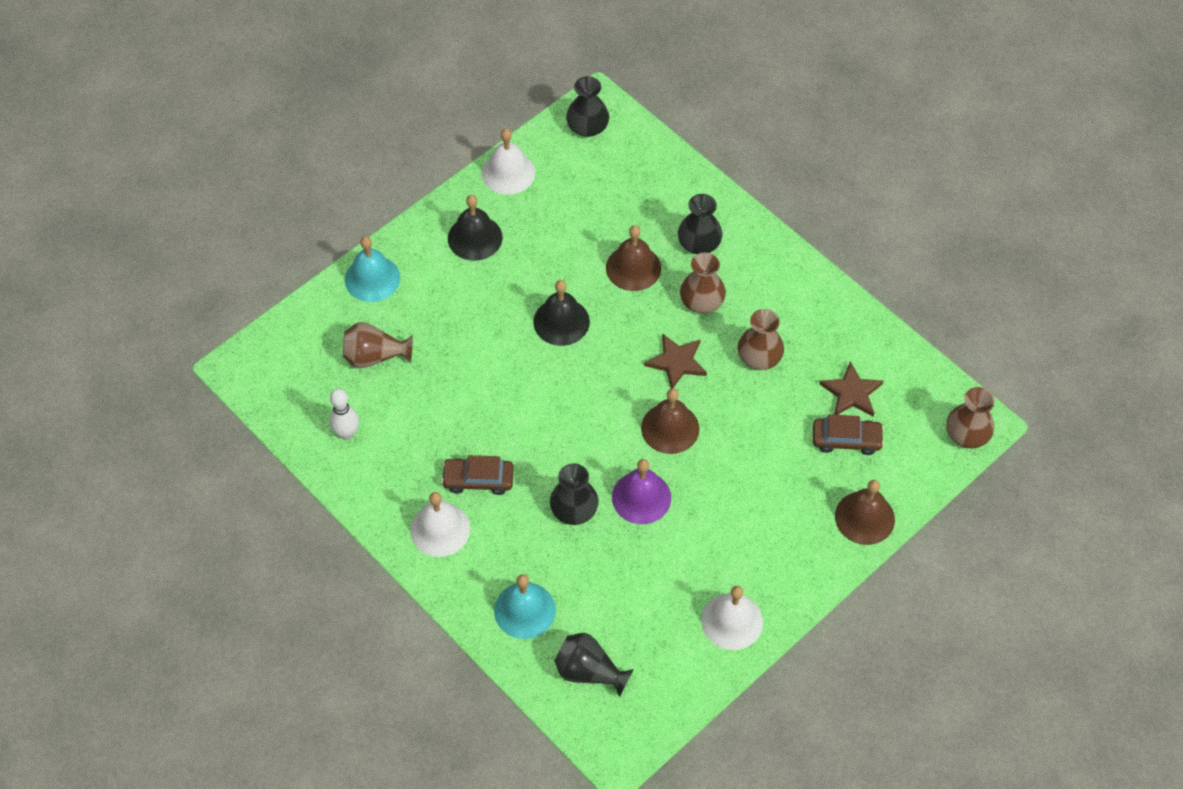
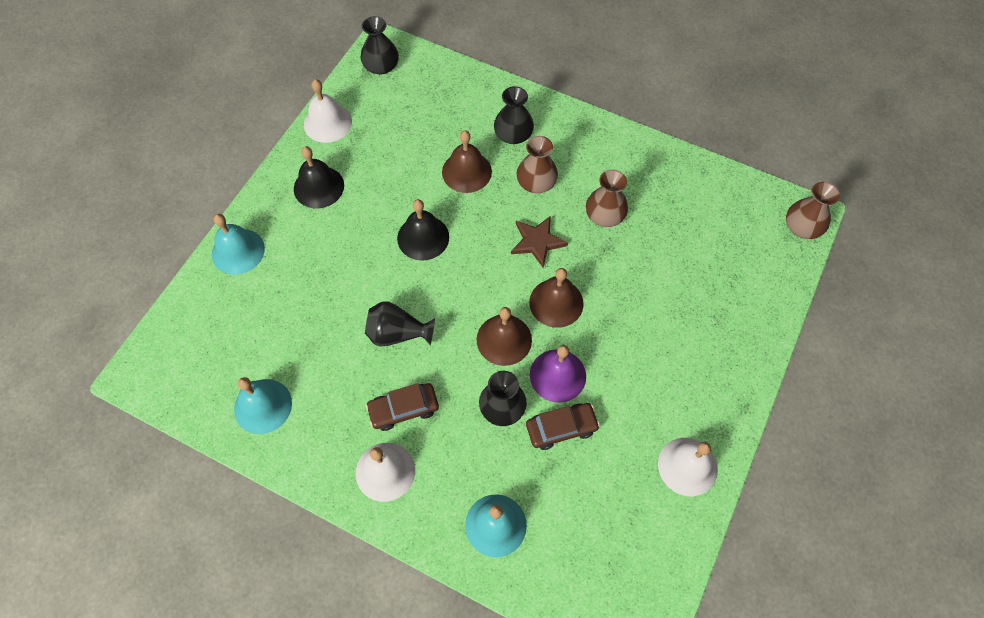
camera: 20 degrees left, 5 degrees up
white bowling pin [329,389,359,440] -> turquoise bell [234,377,292,434]
brown vase [343,322,413,369] -> none
black vase [555,633,634,697] -> black vase moved to [365,301,435,347]
brown car [813,414,884,455] -> brown car moved to [526,403,600,450]
brown star [820,361,883,416] -> none
brown bell [835,480,895,545] -> brown bell moved to [477,307,532,366]

